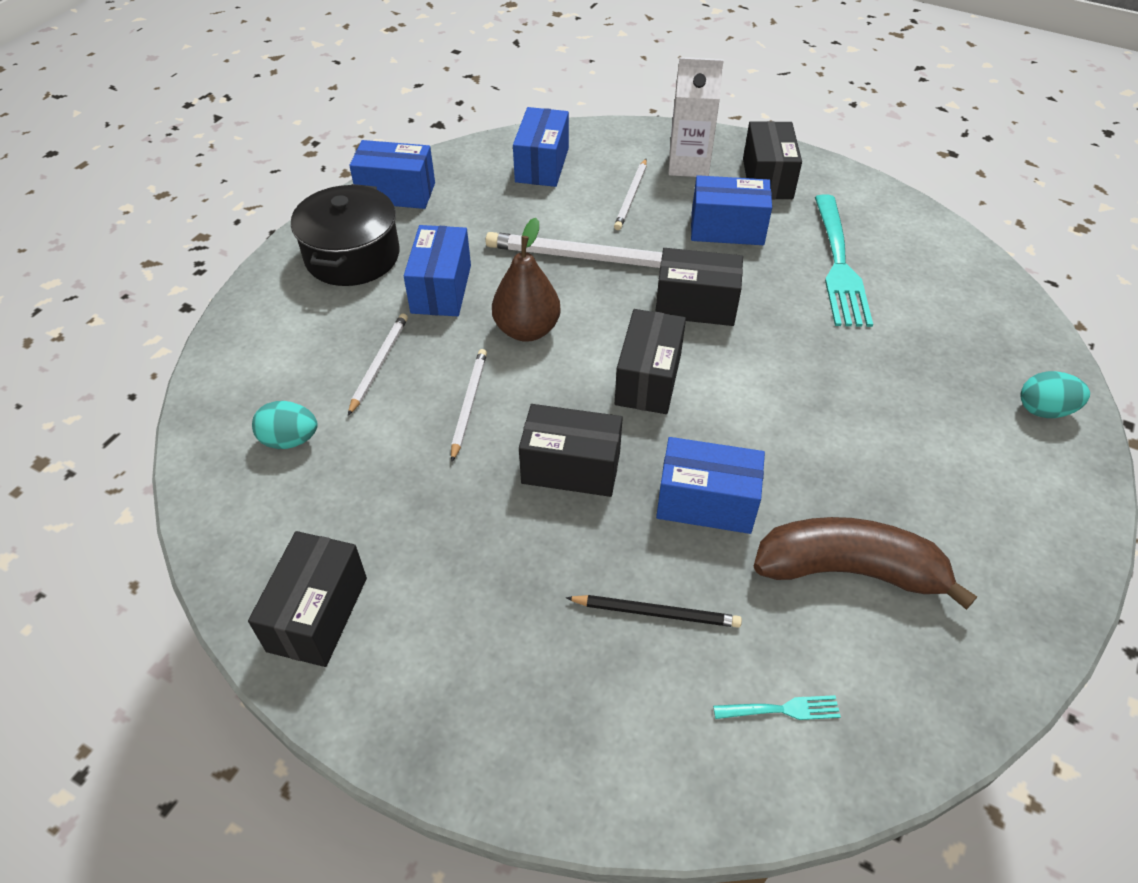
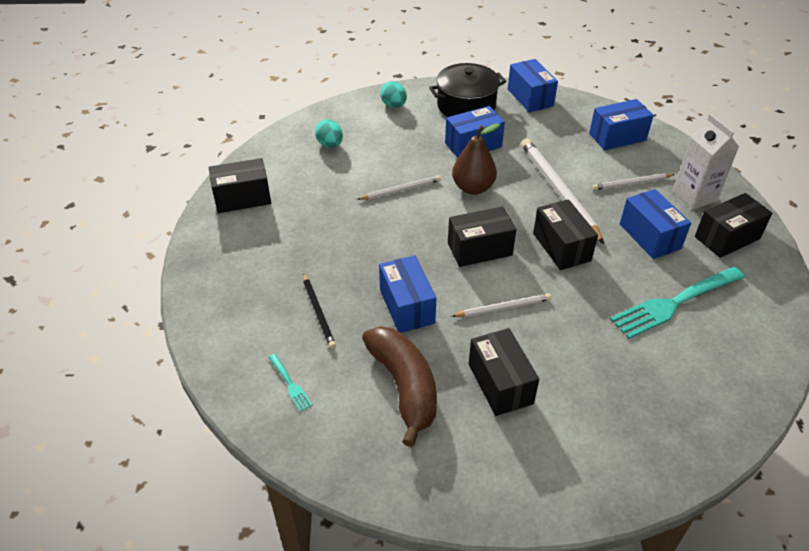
camera: 60 degrees right, 5 degrees down
white pencil [348,313,408,415] -> white pencil moved to [452,294,551,317]
black box [519,404,623,497] -> black box moved to [469,328,539,416]
turquoise egg [1021,371,1090,418] -> turquoise egg moved to [380,81,407,108]

